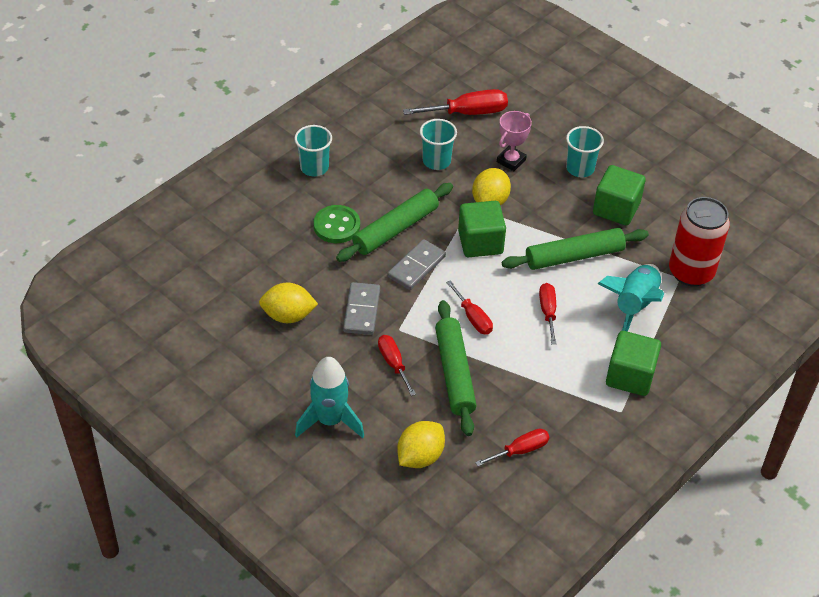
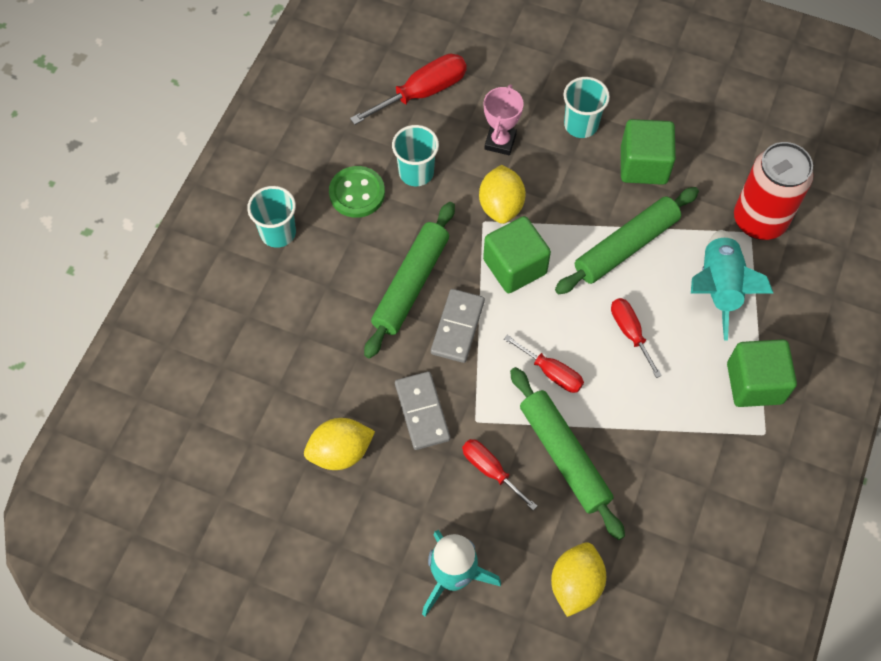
camera: 20 degrees left, 15 degrees up
green button [314,205,360,243] -> green button moved to [329,166,385,218]
red screwdriver [475,429,549,466] -> none

